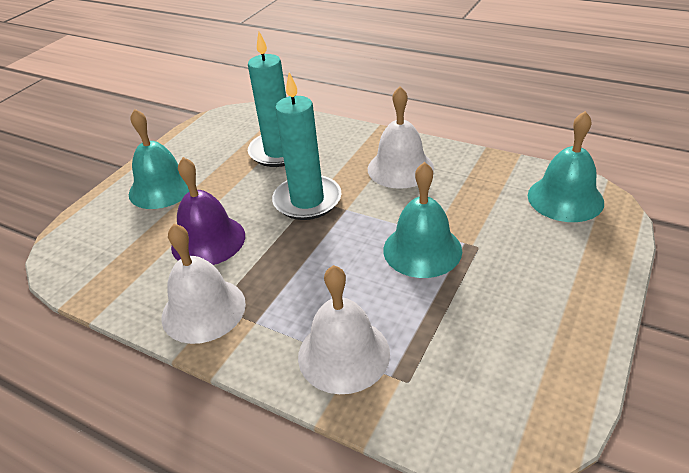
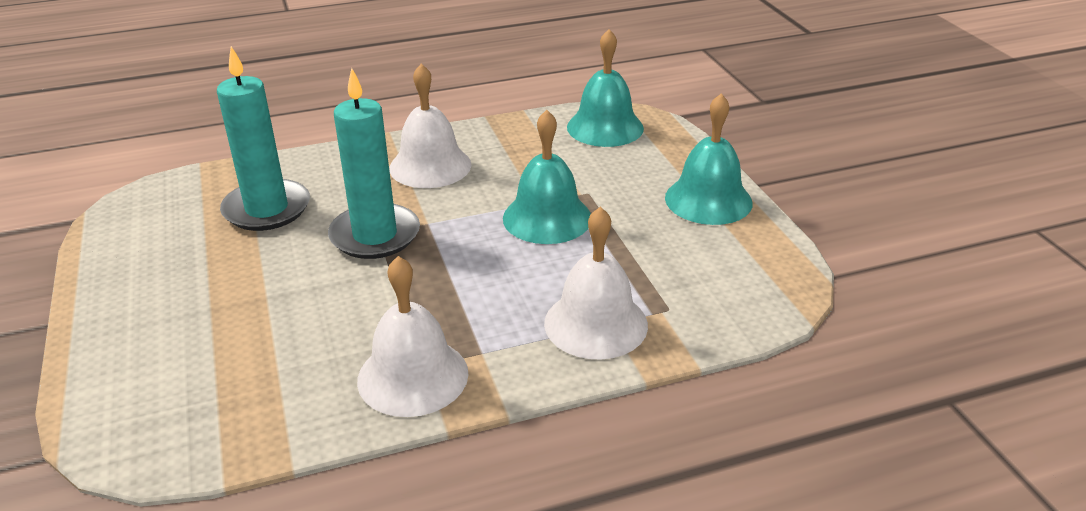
camera: 50 degrees left, 5 degrees down
turquoise bell [129,109,189,209] -> turquoise bell moved to [665,93,753,225]
purple bell [171,157,245,265] -> none

